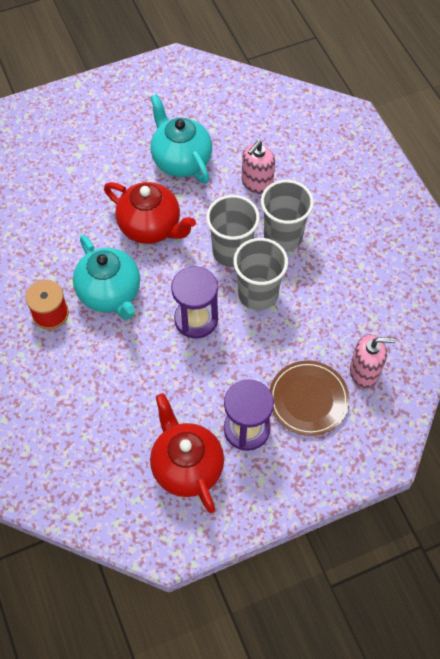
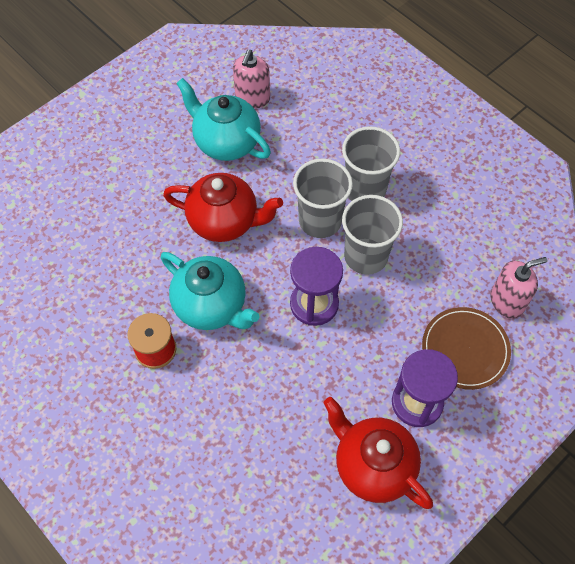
camera: 20 degrees left, 0 degrees up
pink soap dispenser [242,141,275,194] -> pink soap dispenser moved to [233,50,270,109]

